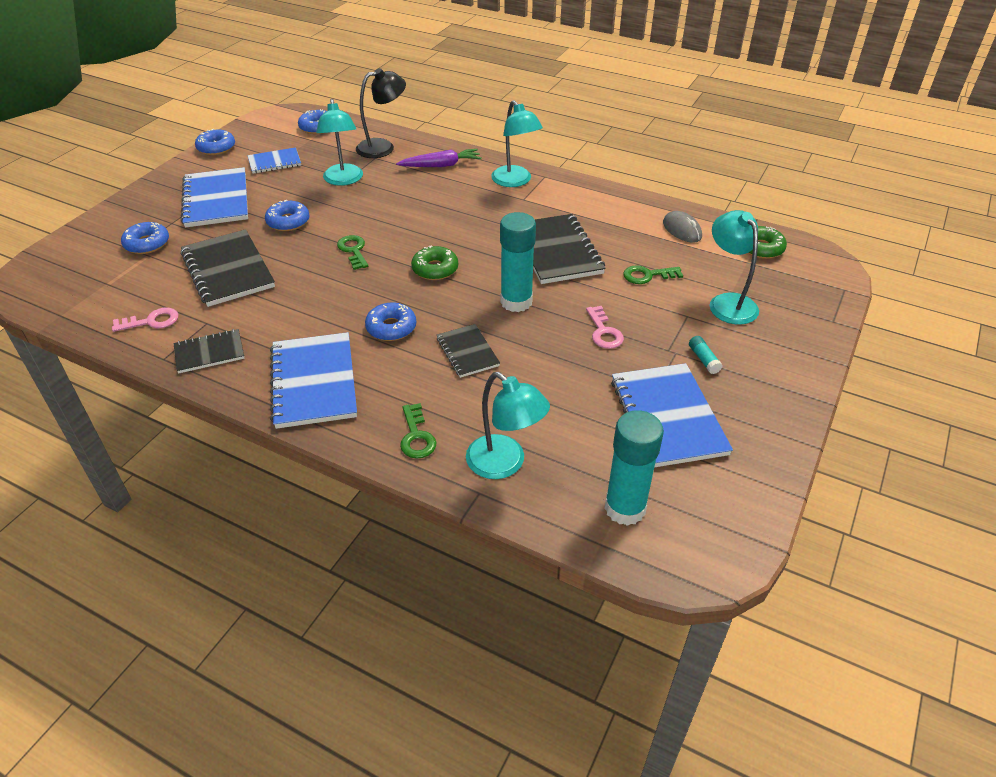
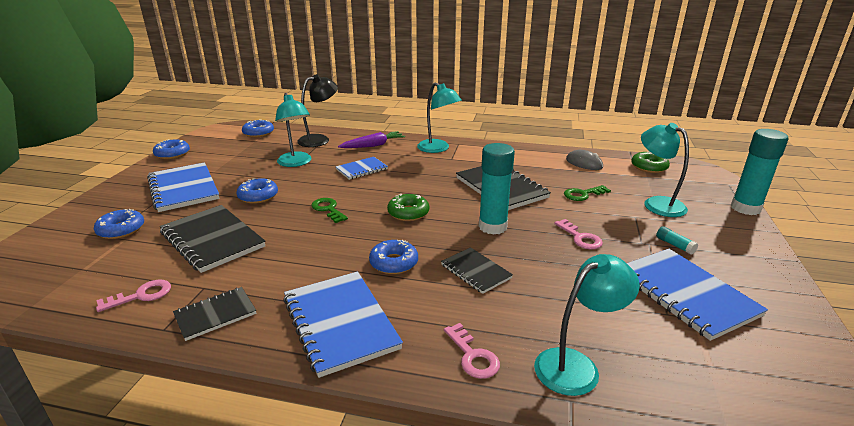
camera: 15 degrees left, 15 degrees down
blue notebook [247,147,301,174] -> blue notebook moved to [336,157,388,180]
green key [400,403,437,459] -> pink key [444,323,500,379]
turquoise lamp [466,372,550,479] -> turquoise lamp turned 60 degrees counterclockwise [534,254,640,396]
turquoise glue stick [604,410,664,526] -> turquoise glue stick moved to [731,129,788,215]

